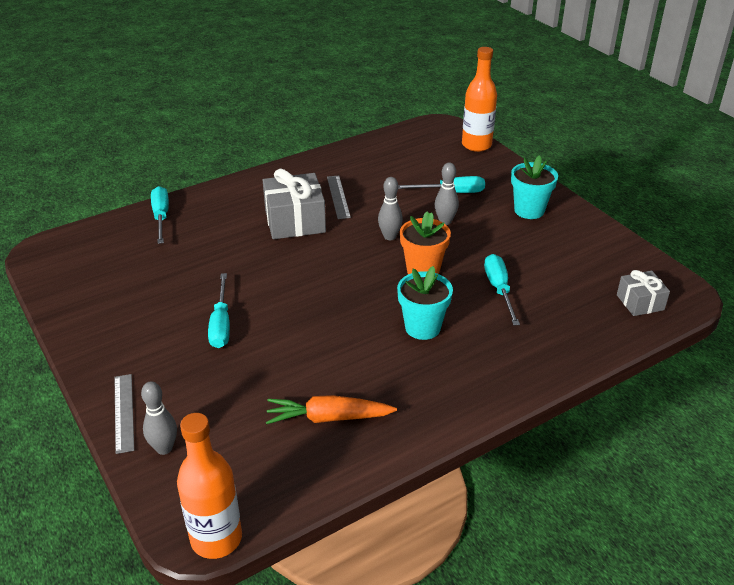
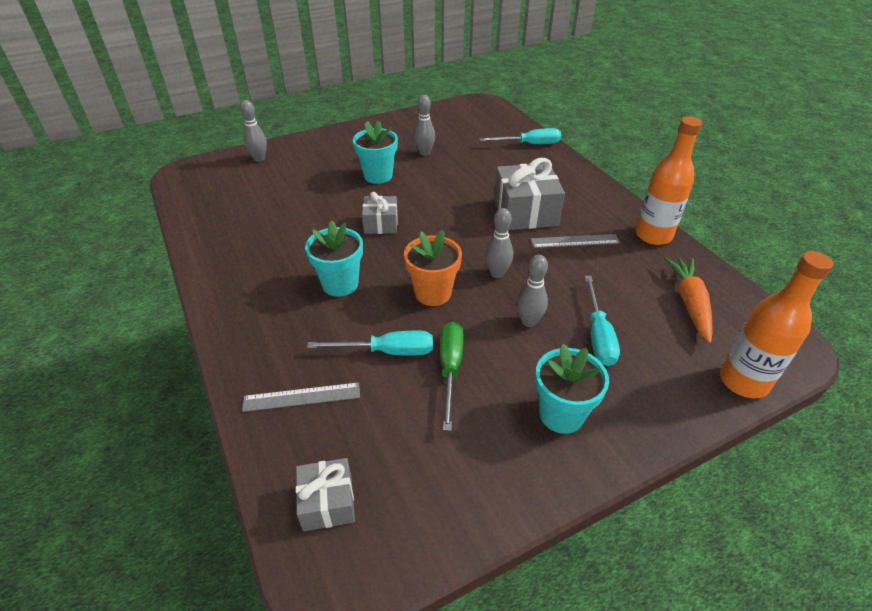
camera: 95 degrees right, 5 degrees up
grey ruler [115,374,134,454] -> grey ruler moved to [242,382,360,412]
orange bottle [177,413,242,559] -> orange bottle moved to [636,116,702,245]
turquoise screwdriver [208,273,230,348] -> turquoise flower pot [353,120,398,184]
orange carrot [266,395,397,424] -> orange carrot moved to [664,257,713,343]
none -> grey gift [362,192,398,234]
none -> grey bowling pin [414,95,435,156]
none -> green screwdriver [440,322,464,431]

